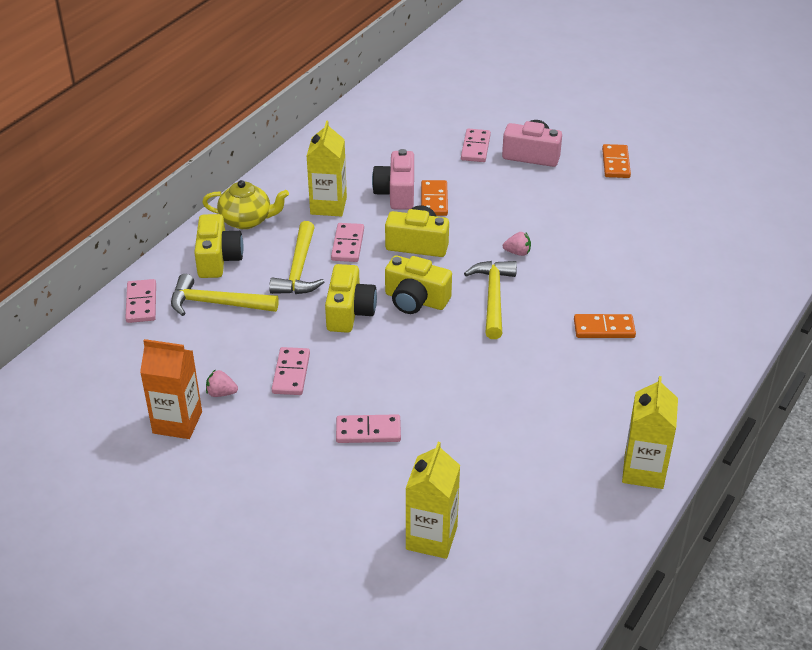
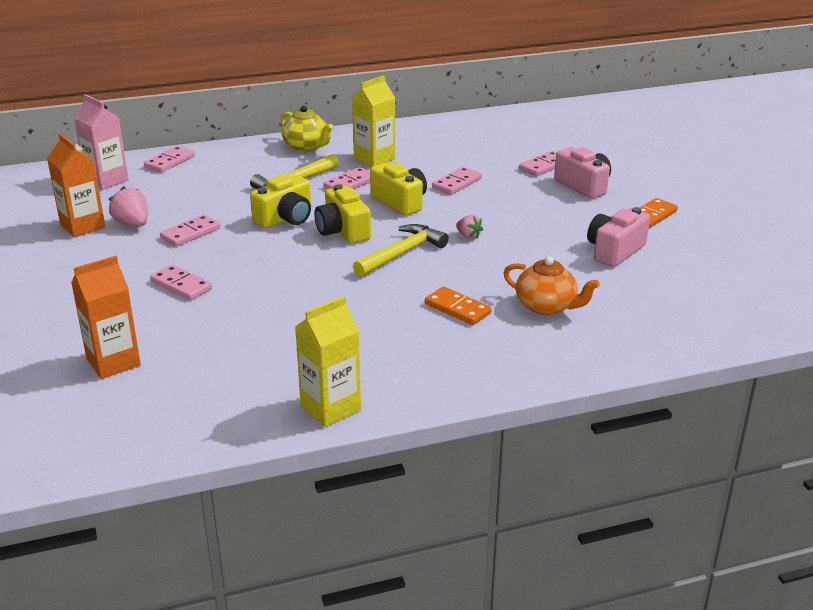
camera: 40 degrees right, 10 degrees down
yellow hammer [171,274,279,316] -> none
yellow camera [194,214,244,278] -> none
pink strawberry [206,369,238,397] -> pink strawberry [109,186,148,227], size x1.60
pink camera [372,149,414,210] -> pink camera moved to [587,207,650,267]
yellow carton [405,442,460,559] -> orange carton [71,256,141,379]
orange domino [421,180,448,216] -> pink domino [432,167,482,195]
none -> pink carton [74,94,129,190]
none -> orange teapot [504,256,600,315]

